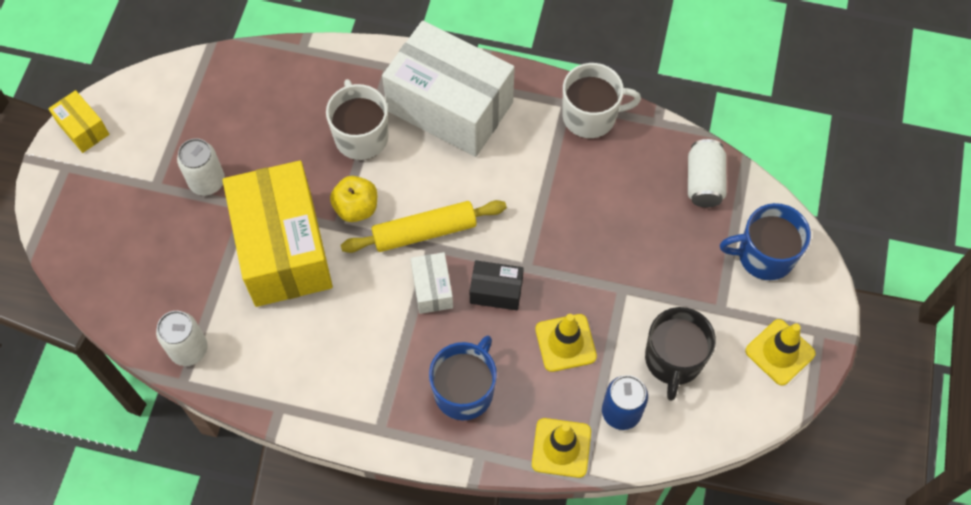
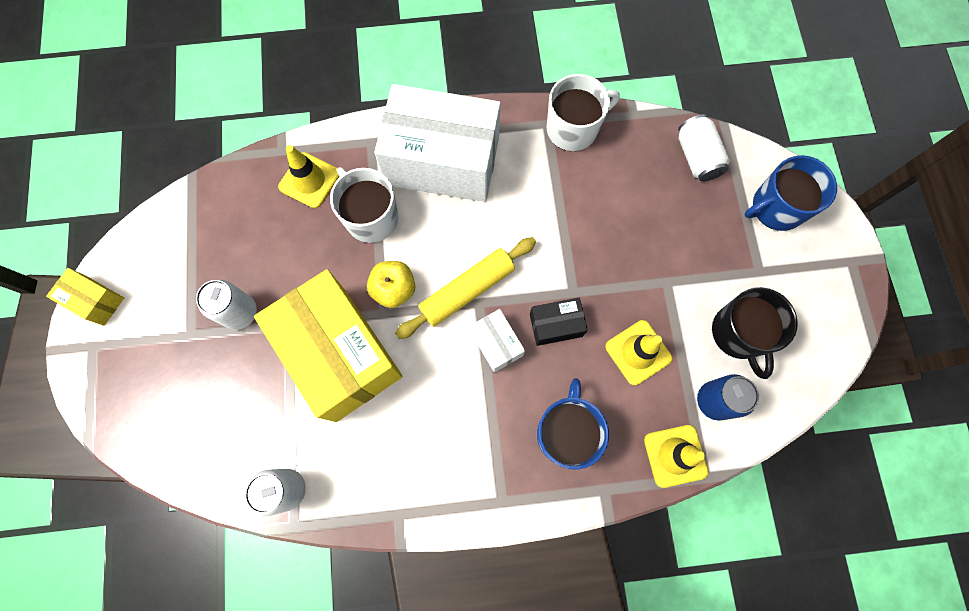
camera: 20 degrees left, 10 degrees up
yellow traffic cone [745,319,816,386] -> yellow traffic cone moved to [278,145,339,208]

